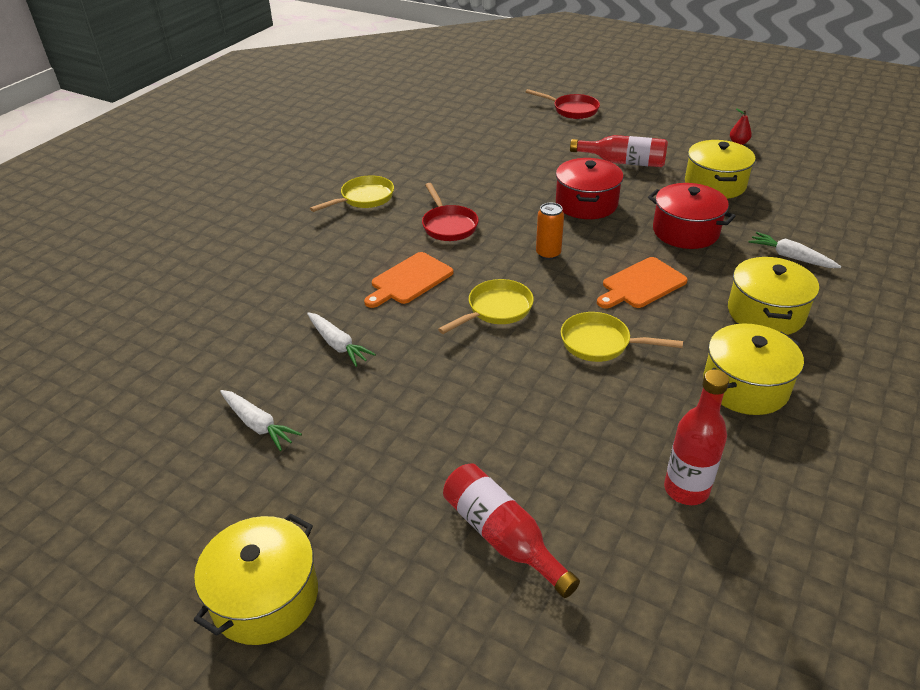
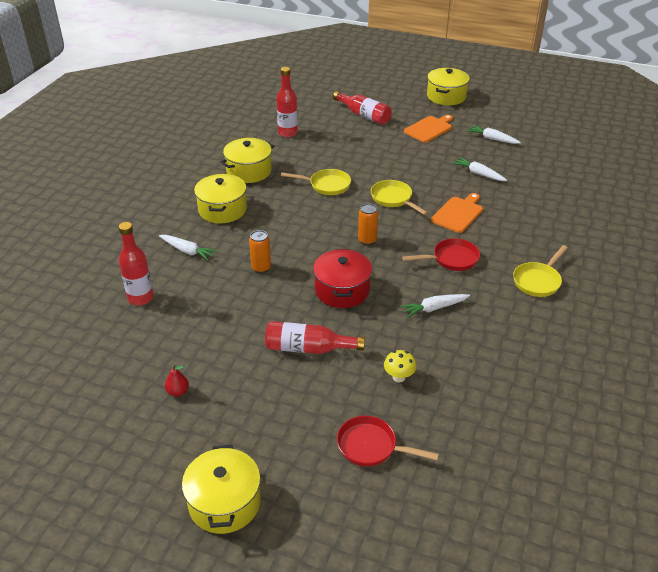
camera: 170 degrees right, 0 degrees up
red pan [422,183,479,241] -> red pan turned 105 degrees clockwise [402,238,480,271]
yellow pan [438,279,534,334] -> yellow pan turned 105 degrees clockwise [371,180,428,215]
orange cutting board [597,257,688,308] -> orange cutting board moved to [404,115,453,142]
red pot [648,183,736,249] -> orange can [249,230,271,273]
yellow pot [685,140,756,199] -> yellow pot moved to [182,445,261,534]
none -> red bottle [119,222,154,305]
none -> yellow mushroom [384,350,416,382]
none -> white carrot [400,294,470,318]

